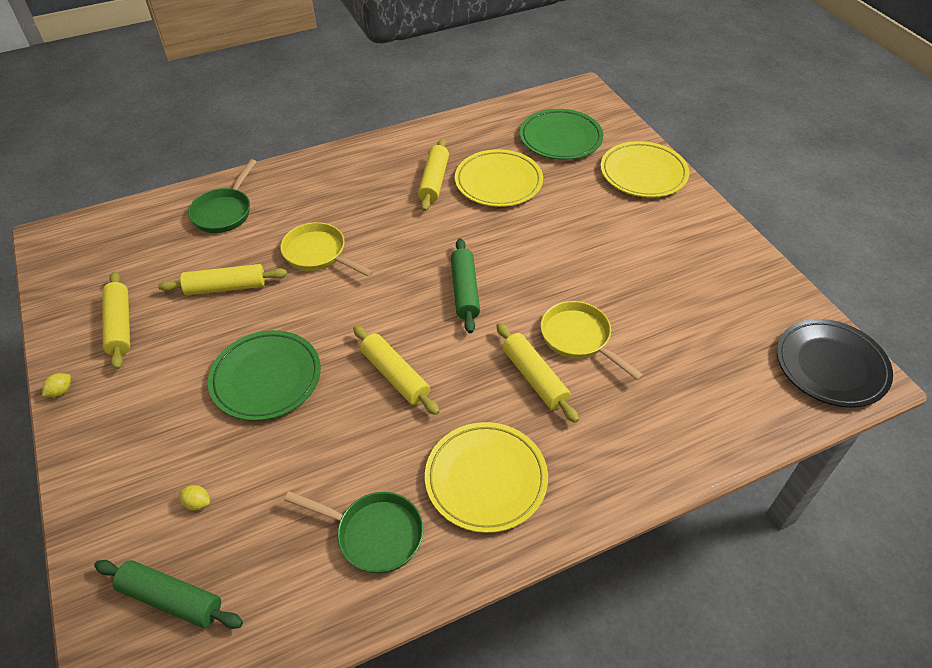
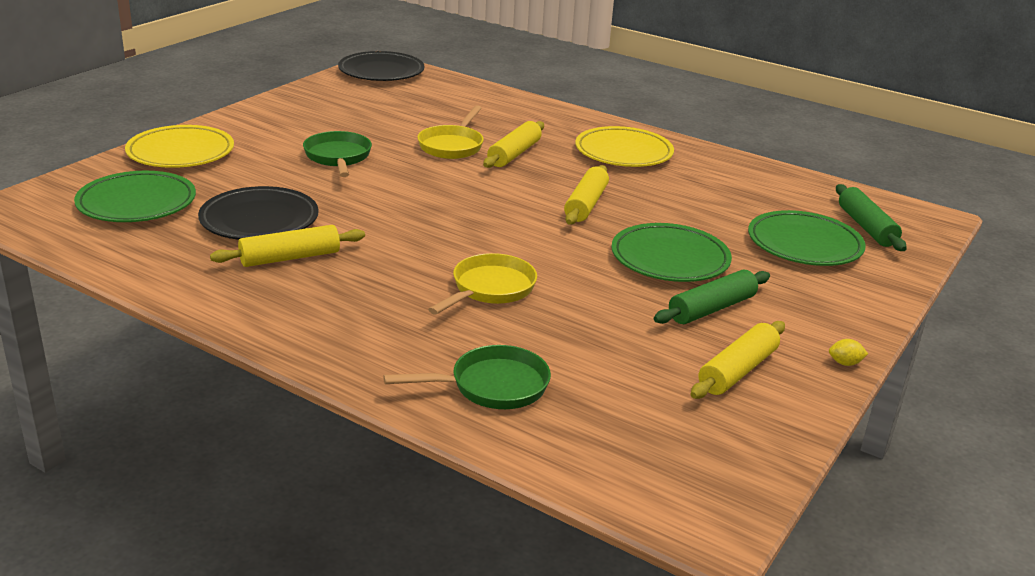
camera: 125 degrees left, 20 degrees down
yellow rolling pin [158,264,287,295] -> none
yellow lemon [179,485,210,511] -> green plate [748,210,866,266]
yellow pan [280,222,373,277] -> yellow pan turned 150 degrees counterclockwise [428,253,537,315]
green pan [284,491,424,574] -> green pan moved to [303,131,372,177]
green rolling pin [451,238,480,333] -> green rolling pin moved to [654,270,770,324]
yellow plate [455,149,543,207] -> black plate [198,186,319,240]

